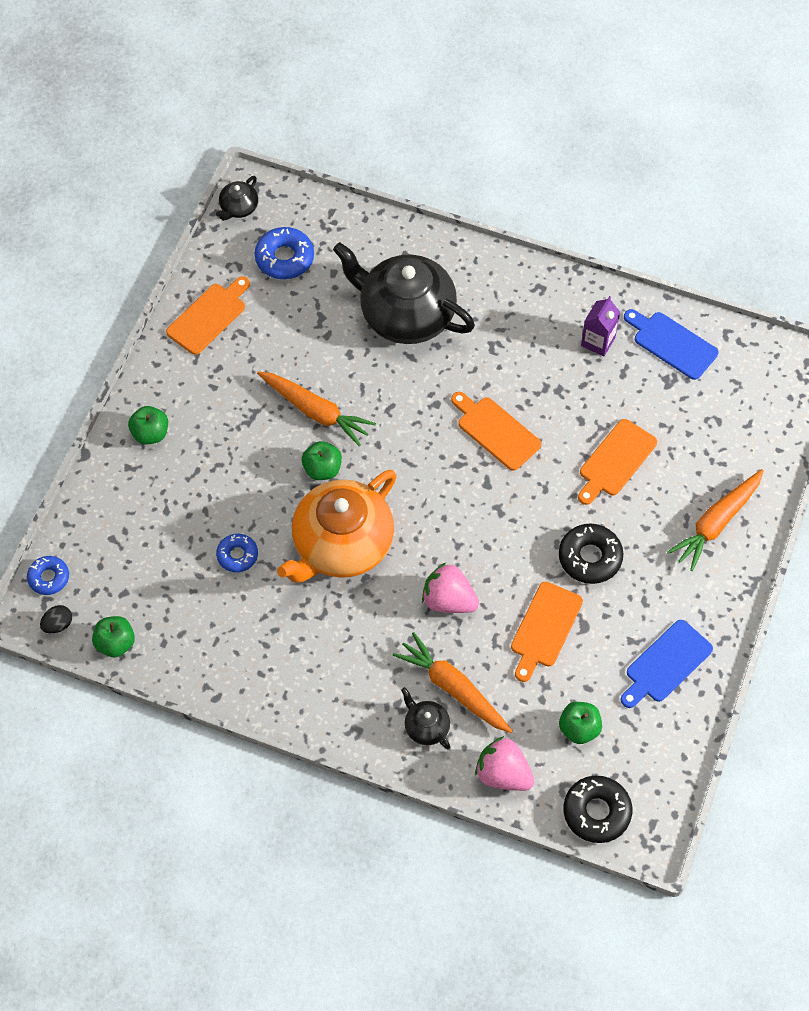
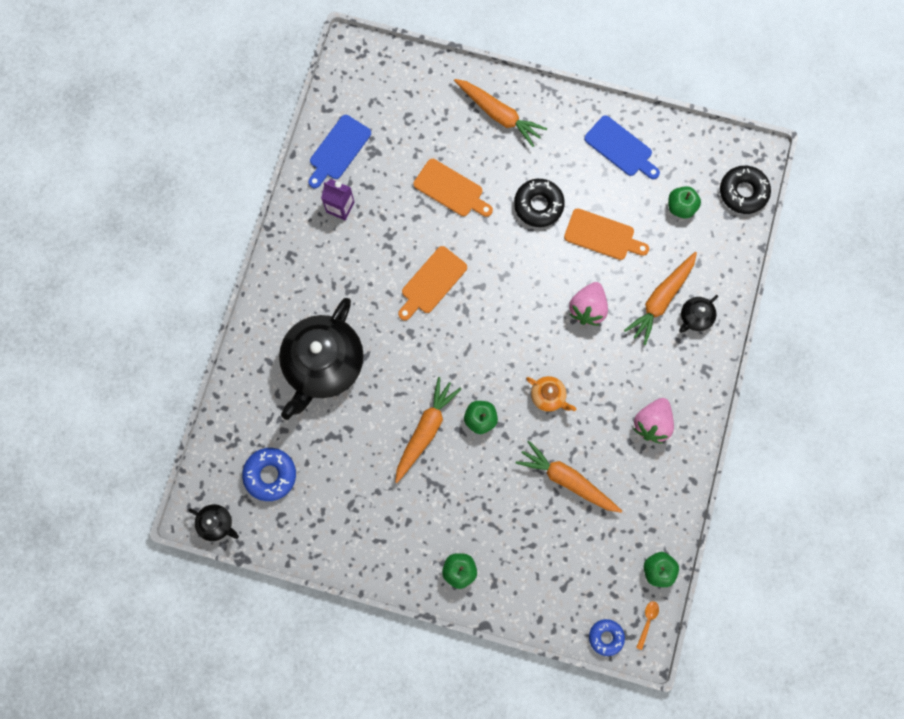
camera: 95 degrees left, 15 degrees up
black egg [40,605,72,633] -> orange spoon [636,601,659,650]
orange cutting board [166,276,250,355] -> none
blue donut [216,534,258,572] -> orange carrot [516,441,622,513]
orange teapot [277,470,397,583] -> orange teapot [526,376,576,412], size x0.43
pink strawberry [475,736,534,791] -> pink strawberry moved to [633,398,674,444]

